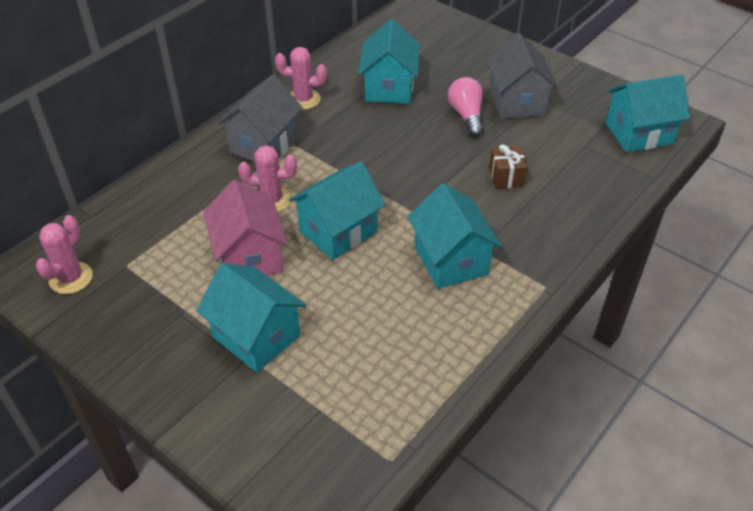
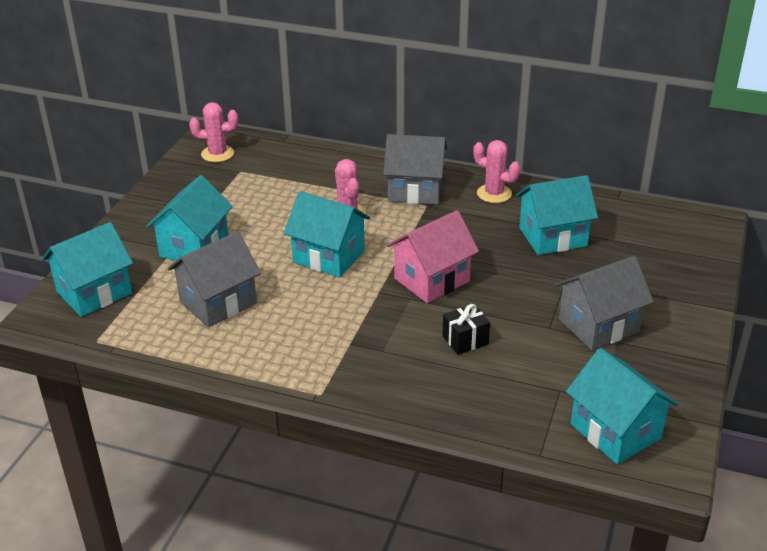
camera: 70 degrees right, 10 degrees down
pink house [203,180,288,276] -> pink house moved to [387,210,479,303]
pink cactus [275,47,327,110] -> pink cactus turned 45 degrees counterclockwise [473,140,520,203]
turquoise house [408,183,502,289] -> turquoise house moved to [42,222,133,317]
pink light bulb [448,77,484,137] -> none
brown gift [489,145,527,189] -> black gift [442,304,490,355]
none -> grey house [168,231,261,327]

